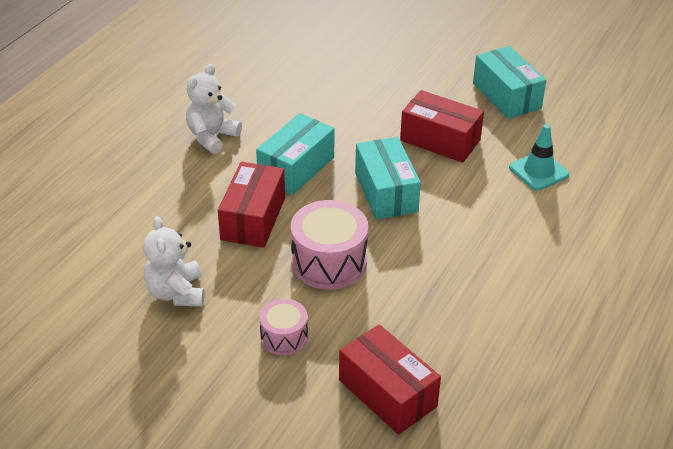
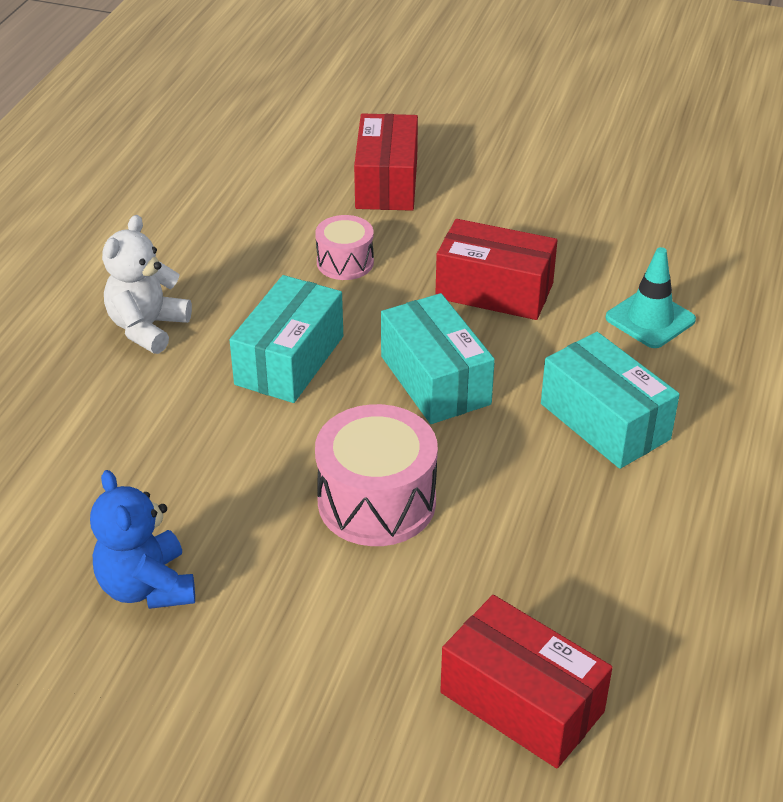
camera: 10 degrees left, 0 degrees up
white teddy bear [143,216,205,306] -> blue teddy bear [90,470,195,609]
red box [218,162,285,248] -> red box moved to [354,113,418,211]
pink drum [259,299,308,355] -> pink drum moved to [315,215,374,280]
turquoise box [473,46,547,119] -> turquoise box moved to [541,332,680,469]

